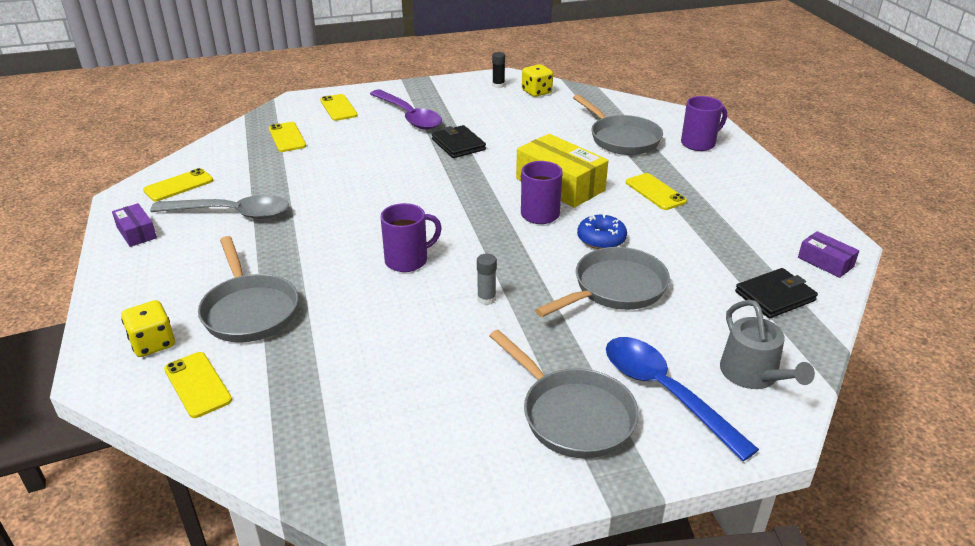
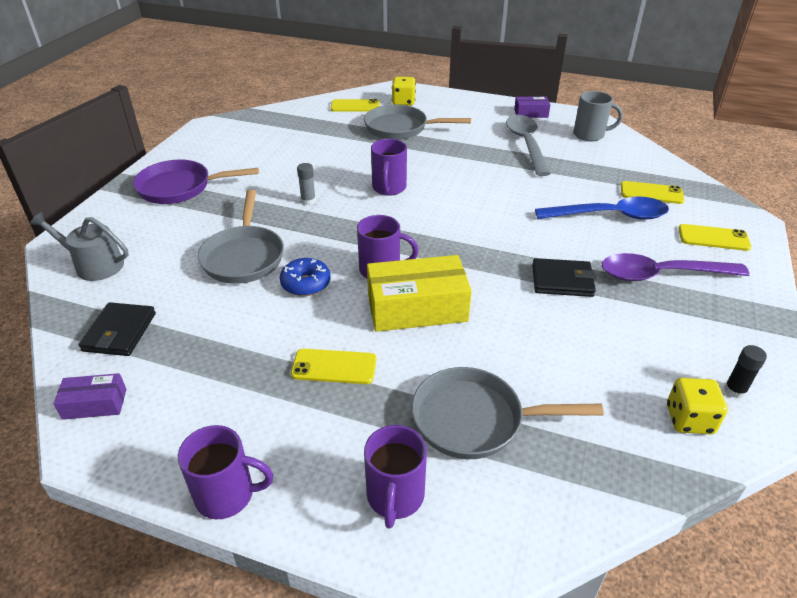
camera: 125 degrees right, 5 degrees up
yellow phone [143,168,213,201] -> grey mug [573,91,623,141]
grey spoon [150,195,289,219] -> grey spoon turned 135 degrees clockwise [506,115,551,176]
grey pan [490,330,639,459] -> purple pan [133,160,259,204]
blue spoon [606,337,759,461] -> blue spoon moved to [535,196,669,220]
none -> purple mug [178,425,273,519]

